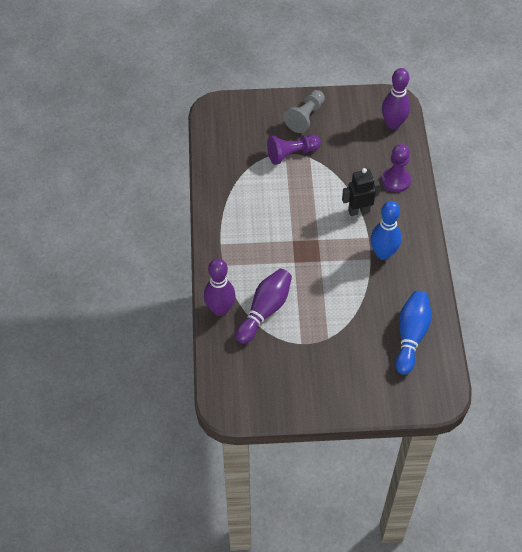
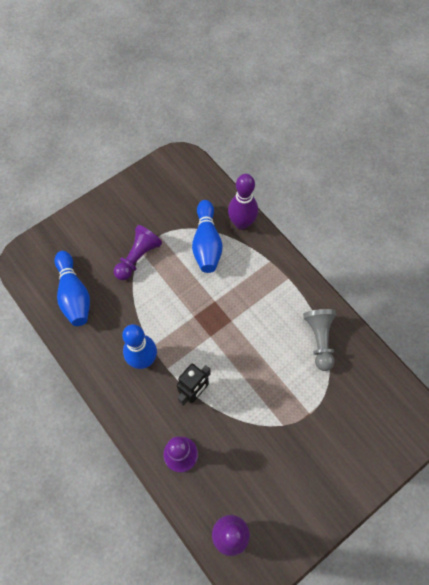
camera: 145 degrees right, 10 degrees up
purple bowling pin [236,269,292,344] -> blue bowling pin [192,200,223,273]
purple pawn [267,134,321,165] -> purple pawn moved to [114,225,162,280]
grey pawn [284,90,325,133] -> grey pawn moved to [303,309,336,371]

